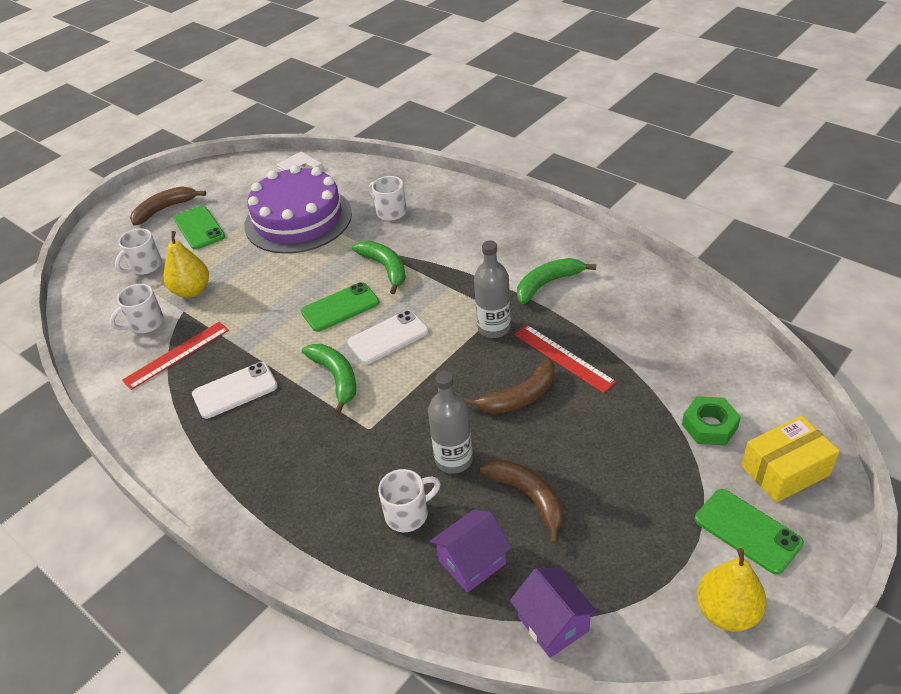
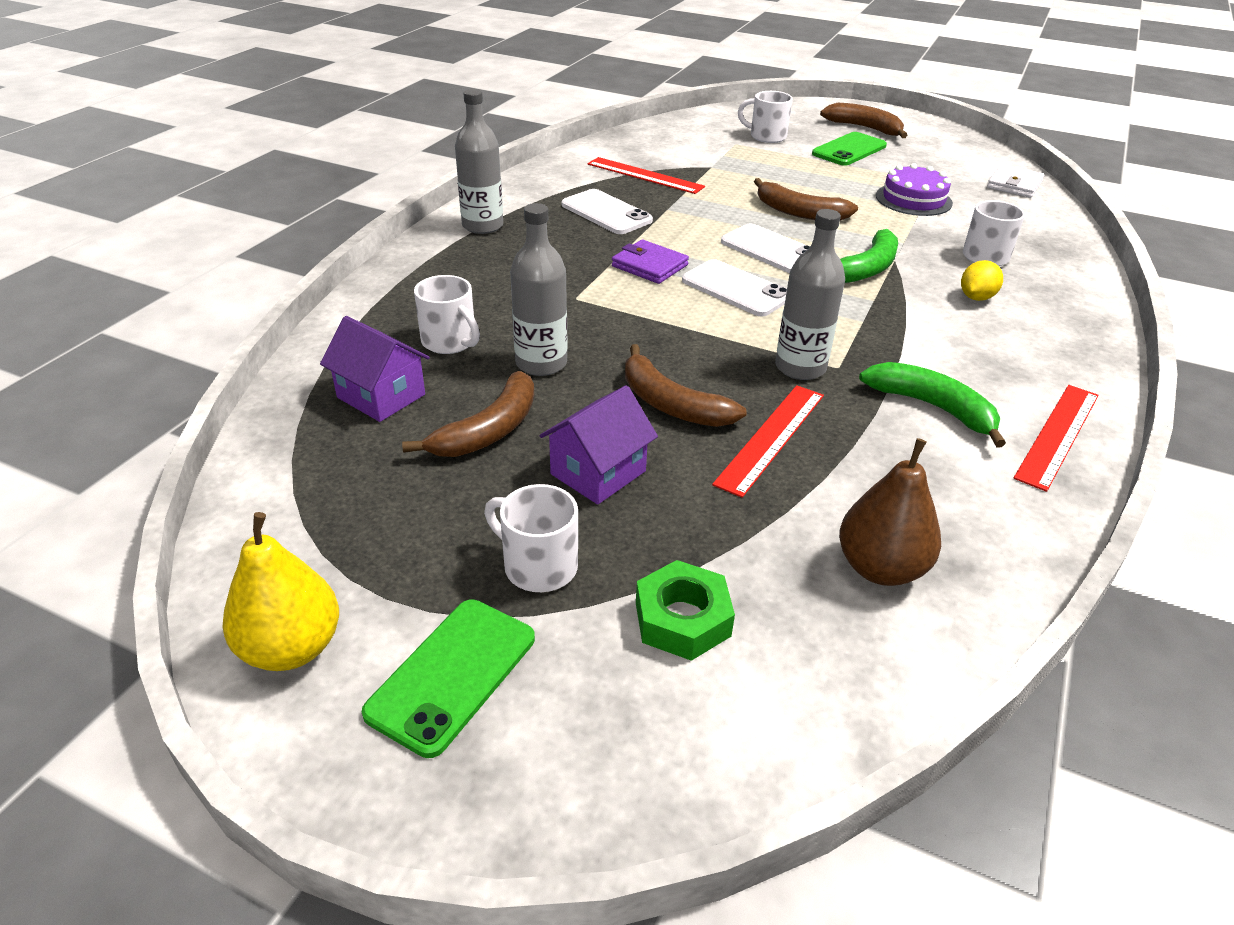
camera: 70 degrees right, 5 degrees down
white mug [110,284,164,333] -> white mug moved to [484,484,578,592]
yellow pear [164,231,209,298] -> none
purple cake [244,165,352,254] -> purple cake [876,163,953,216], size x0.51
green phone [301,282,379,332] -> white phone [721,223,810,273]
green banana [302,344,356,414] -> purple wallet [612,239,689,284]
purple house [510,568,598,658] -> purple house moved to [540,385,658,505]
yellow box [741,416,840,503] -> none
none -> grey bottle [455,89,503,234]
none -> brown banana [754,178,858,221]
none -> brown pear [839,438,941,586]
none -> yellow lemon [961,260,1003,301]
none -> red ruler [1014,385,1099,492]

